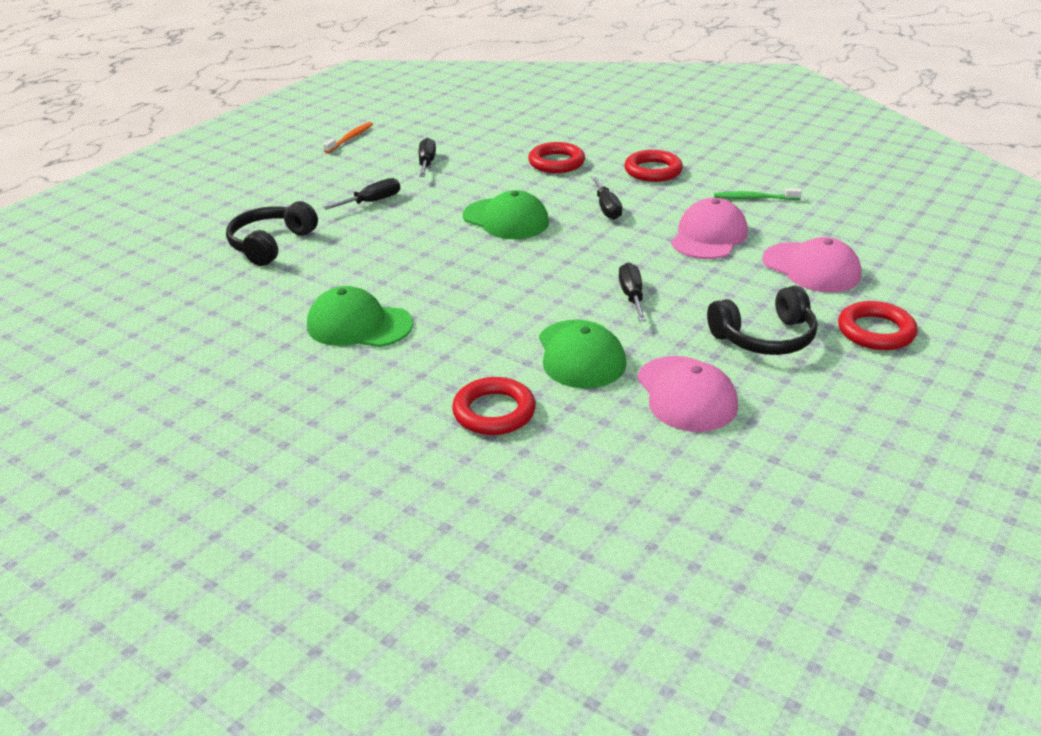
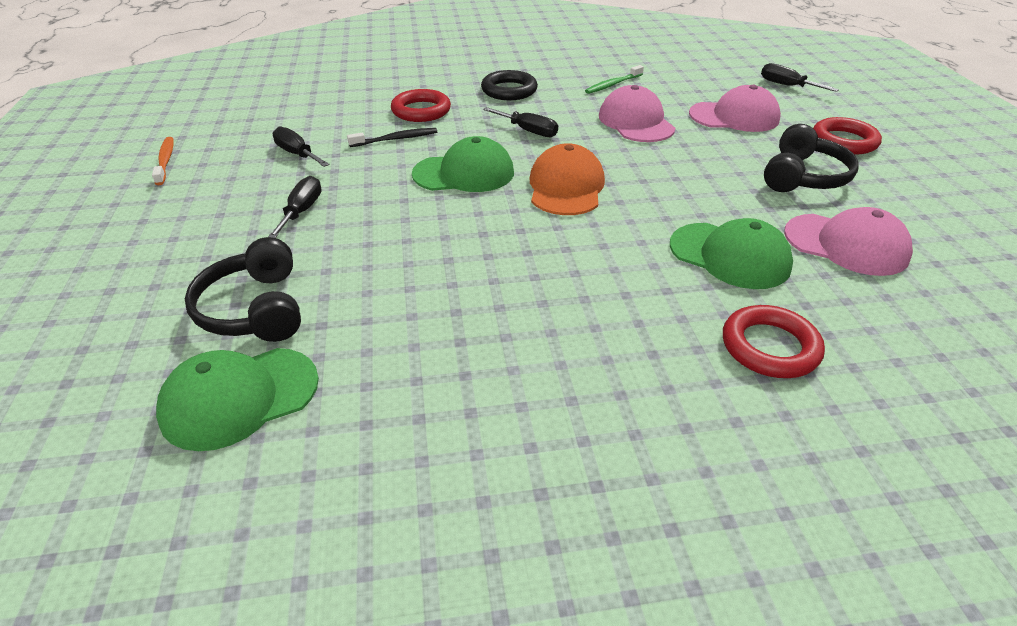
camera: 45 degrees left, 5 degrees up
green cap [307,286,413,347] -> green cap moved to [156,348,319,451]
black screwdriver [619,262,646,321] -> black screwdriver moved to [761,63,839,92]
red ring [625,150,683,182] -> black ring [481,70,538,100]
none -> black toothbrush [347,128,437,147]
none -> orange cap [529,143,605,215]

